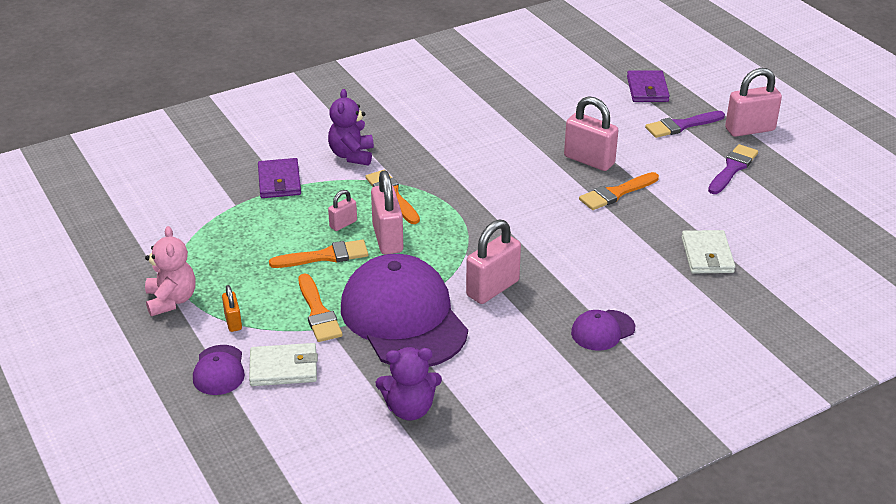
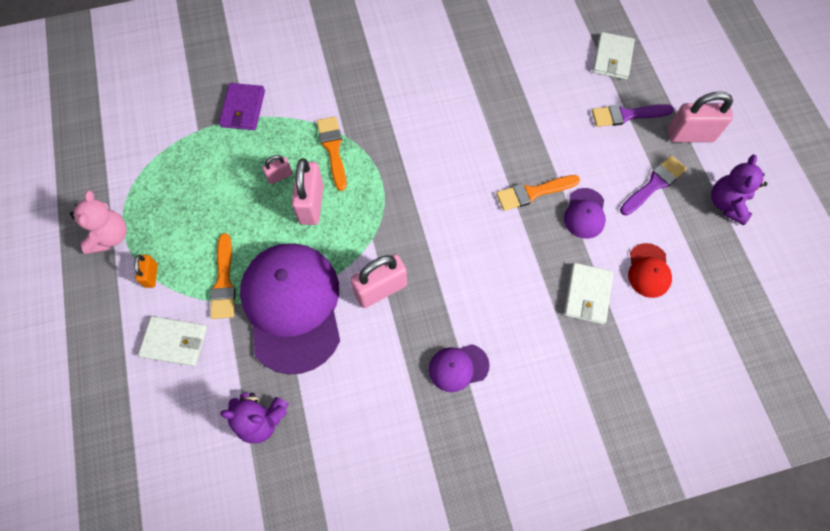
camera: 15 degrees right, 30 degrees up
purple cap [193,345,245,395] -> purple cap moved to [564,188,606,239]
orange brush [269,240,368,268] -> none
purple teddy bear [328,89,374,166] -> purple teddy bear moved to [711,155,767,225]
pink padlock [564,96,618,171] -> none
purple wallet [627,70,670,102] -> white wallet [593,32,635,80]
none -> red cap [628,243,672,298]

